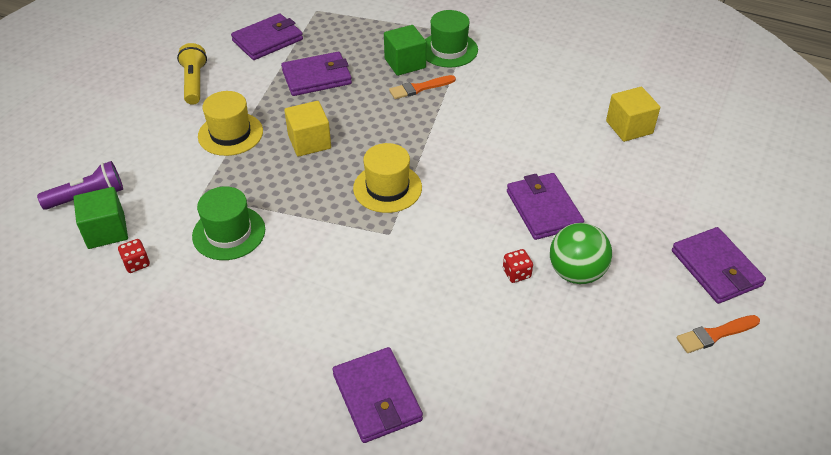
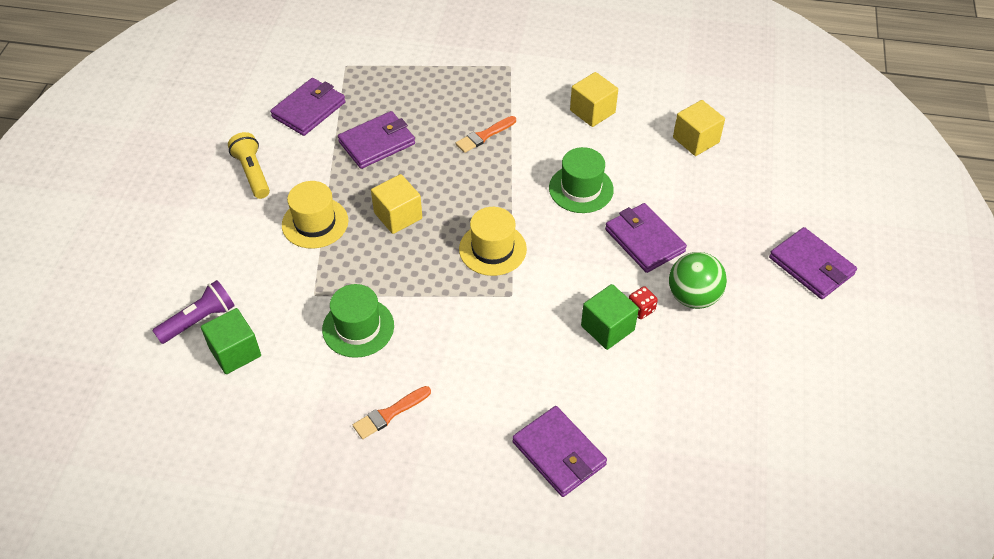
camera: 15 degrees left, 5 degrees up
red dice [118,239,150,273] -> none
green cube [384,25,426,76] -> green cube moved to [581,284,639,350]
green hat [425,10,478,67] -> green hat moved to [549,147,614,213]
orange brush [676,315,760,353] -> orange brush moved to [353,386,431,439]
none -> yellow cube [570,72,618,127]

